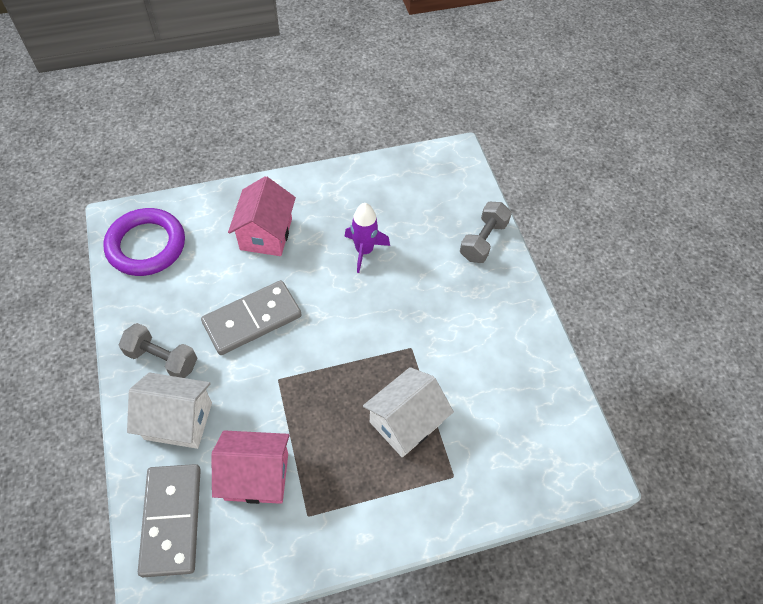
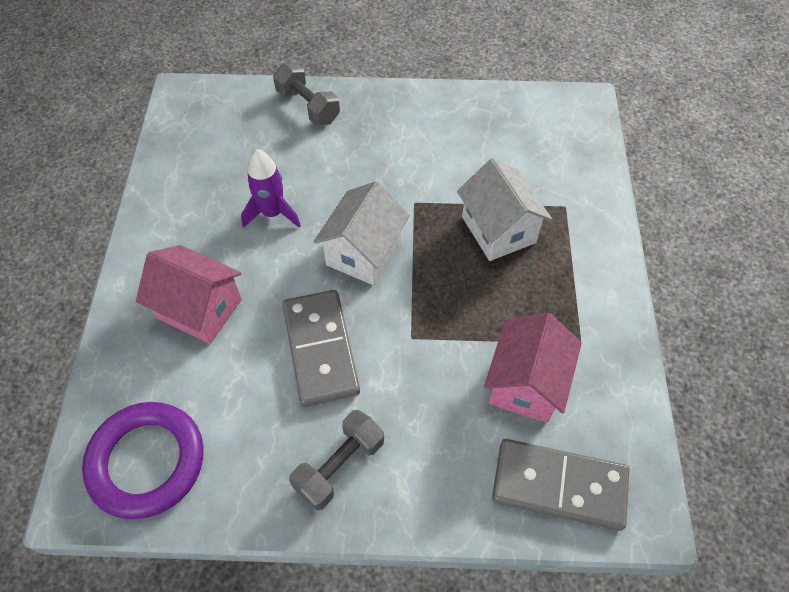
camera: 70 degrees left, 0 degrees up
white house [127,373,212,449] -> white house moved to [314,181,410,285]

